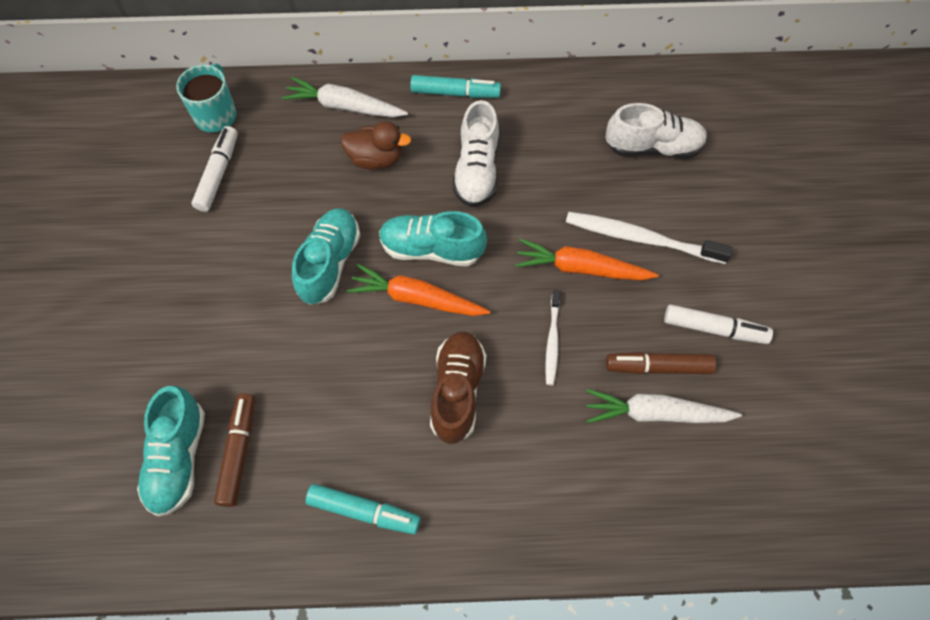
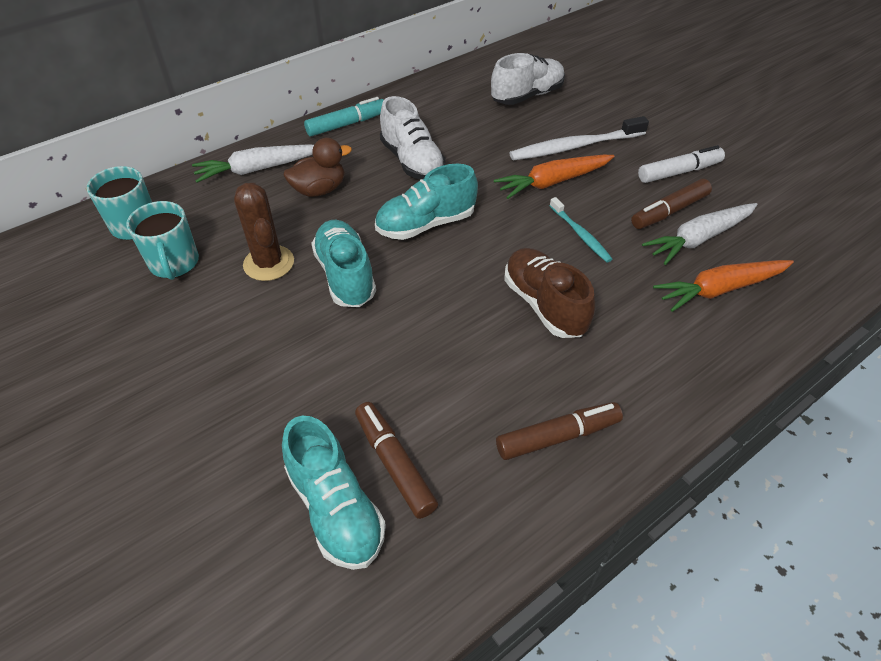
camera: 35 degrees left, 15 degrees down
white marker [191,126,238,212] -> turquoise mug [126,201,199,280]
turquoise marker [306,484,421,534] -> brown marker [496,402,623,460]
orange carrot [347,264,490,316] -> orange carrot moved to [653,260,794,312]
white toothbrush [545,290,560,385] -> turquoise toothbrush [550,197,612,263]
none -> brown cactus [234,183,294,281]

